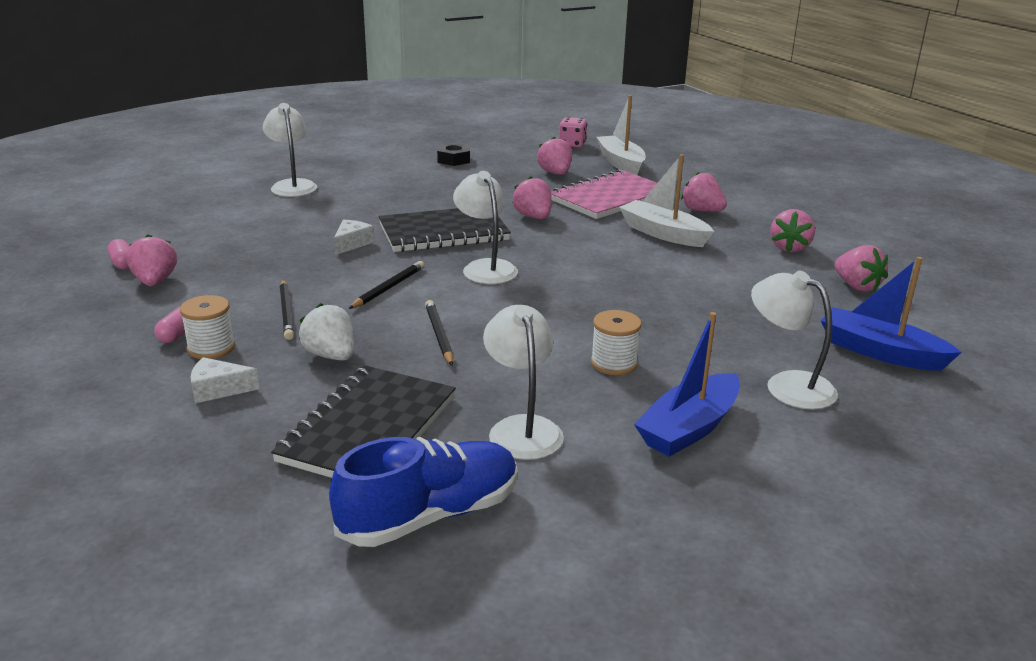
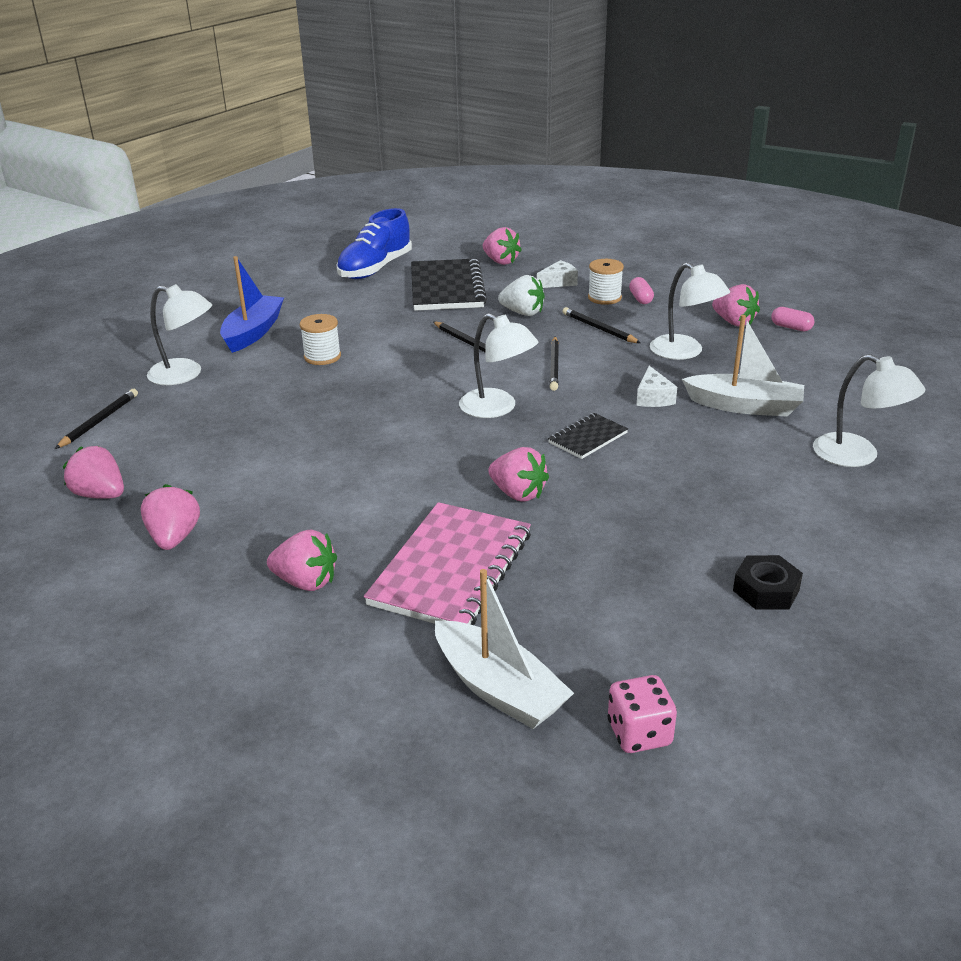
camera: 155 degrees right, 5 degrees up
black notebook [379,208,511,252] -> black notebook [548,413,628,459], size x0.50
white lamp [483,305,564,460] -> white lamp moved to [650,263,730,360]
pink strawberry [537,136,572,175] -> pink strawberry moved to [483,227,522,265]
white boat [619,154,714,247] -> white boat moved to [682,315,804,417]
blue boat [821,257,962,371] -> black pencil [55,389,138,449]

